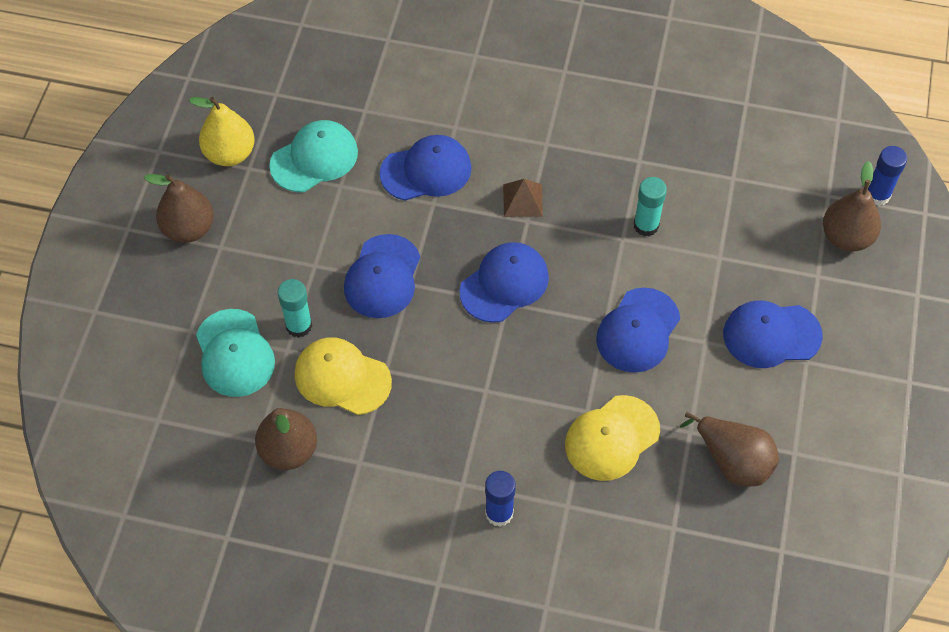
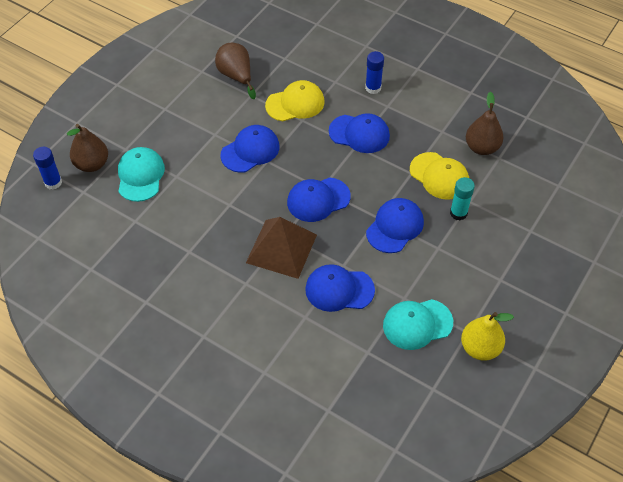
camera: 160 degrees left, 5 degrees down
brown pear [144,174,214,243] -> none
turquoise cap [196,309,275,397] -> turquoise cap moved to [118,147,165,202]
brown pyramid [503,179,543,217] -> brown pyramid [246,217,317,279], size x1.99
turquoise glue stick [634,177,667,236] -> none
blue cap [723,300,823,368] -> blue cap moved to [329,113,390,153]

